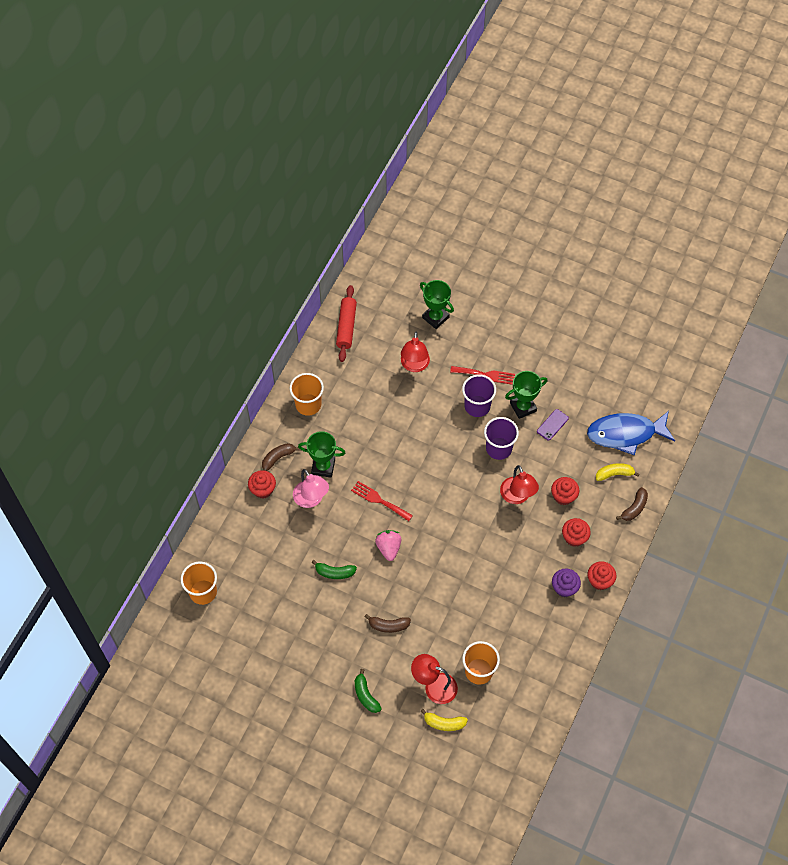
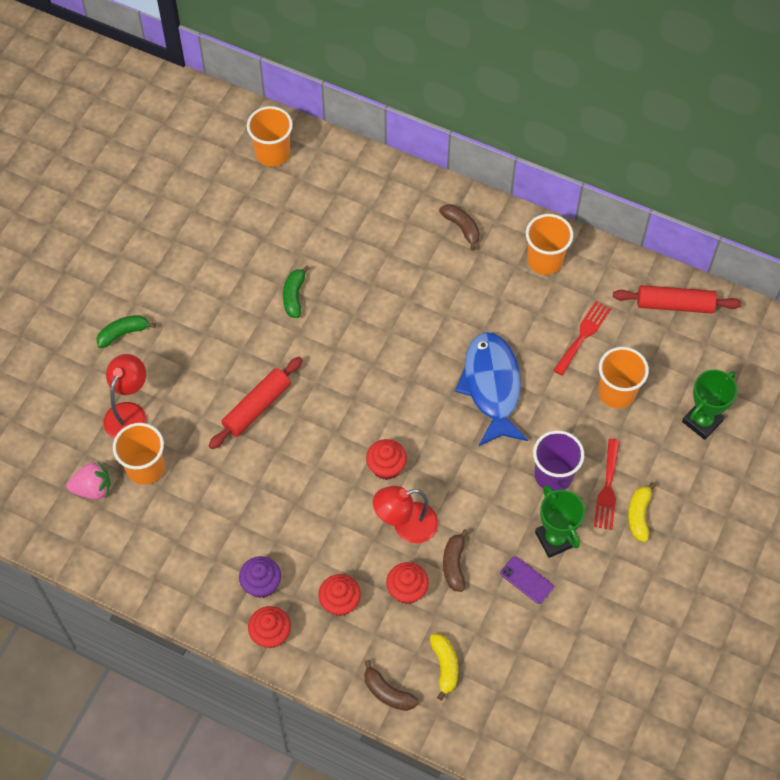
camera: 90 degrees right, 0 degrees up
red cupcake [248,470,276,498] -> red cupcake moved to [366,439,407,480]
pink lamp [293,469,329,508] -> none
green trophy [298,431,346,478] -> none
red fork [351,481,413,521] -> red fork moved to [553,301,611,376]
brown banana [365,614,411,633] -> brown banana moved to [443,529,469,592]
pink strawberry [375,530,402,561] -> pink strawberry moved to [66,461,111,500]
red lamp [401,332,430,372] -> orange cup [598,347,649,408]
yellow banana [420,709,468,731] -> yellow banana moved to [628,482,656,542]
purple cup [484,417,519,460] -> none
blue fish [587,411,675,456] -> blue fish moved to [455,332,528,446]
none -> red rolling pin [209,357,303,449]

